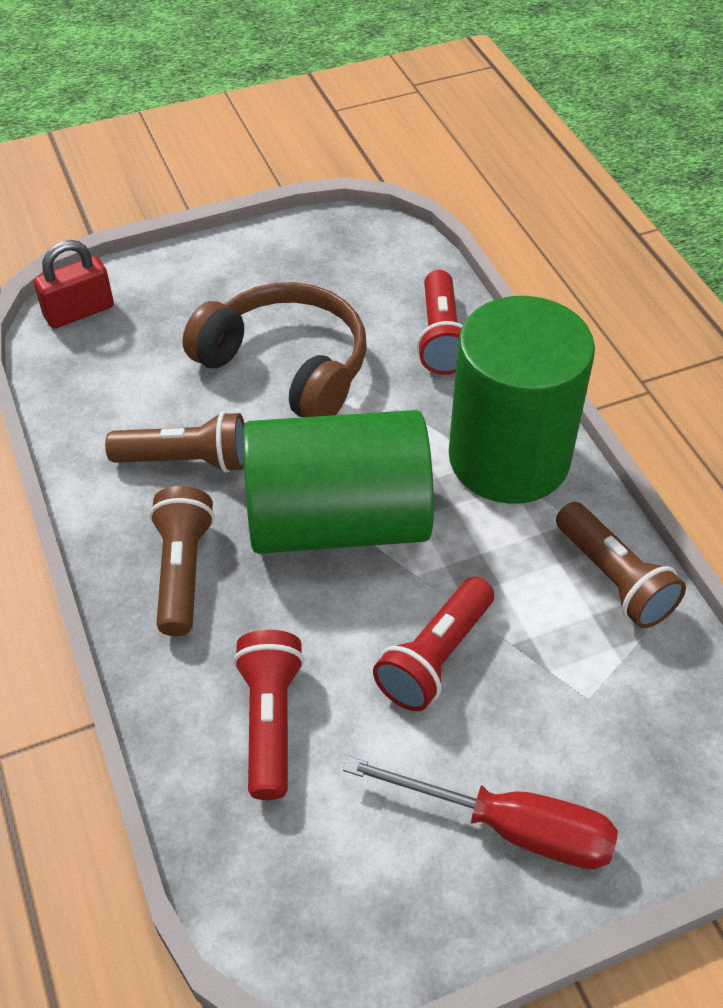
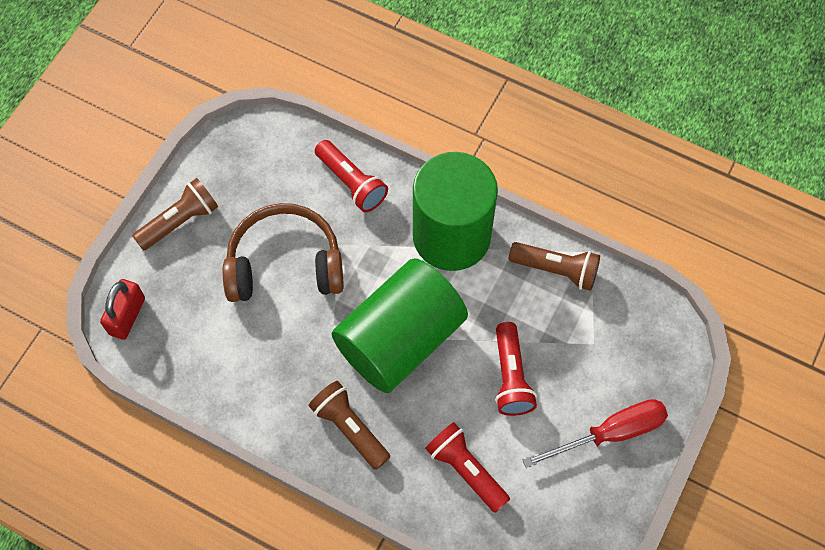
camera: 40 degrees left, 15 degrees up
brown flashlight [105,411,245,473] -> brown flashlight moved to [132,178,218,250]

